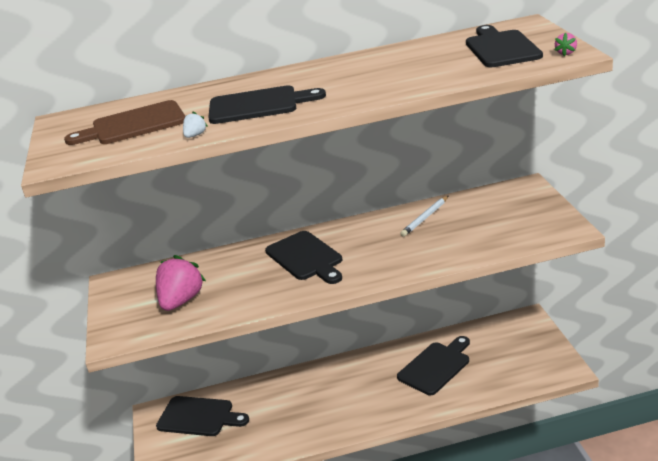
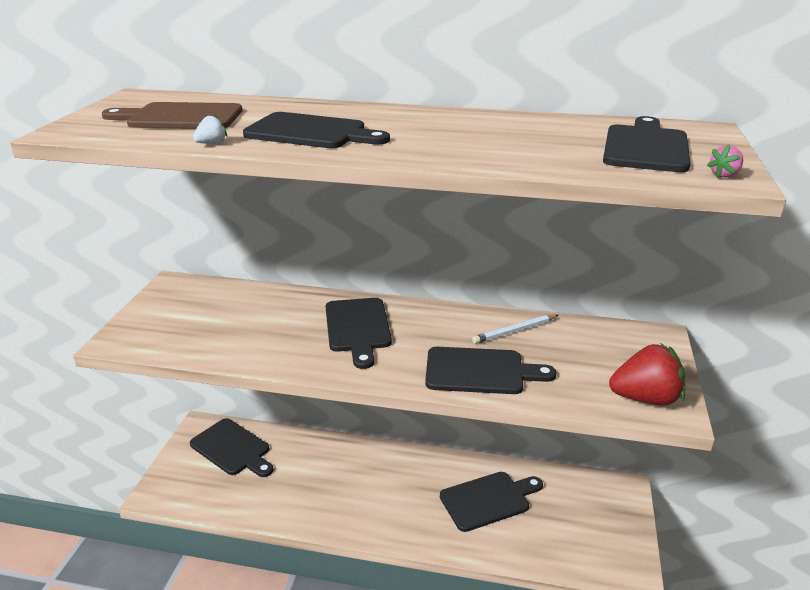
camera: 20 degrees right, 0 degrees up
pink strawberry [156,255,206,311] -> none
none -> black cutting board [425,347,557,394]
none -> red strawberry [609,343,685,405]

